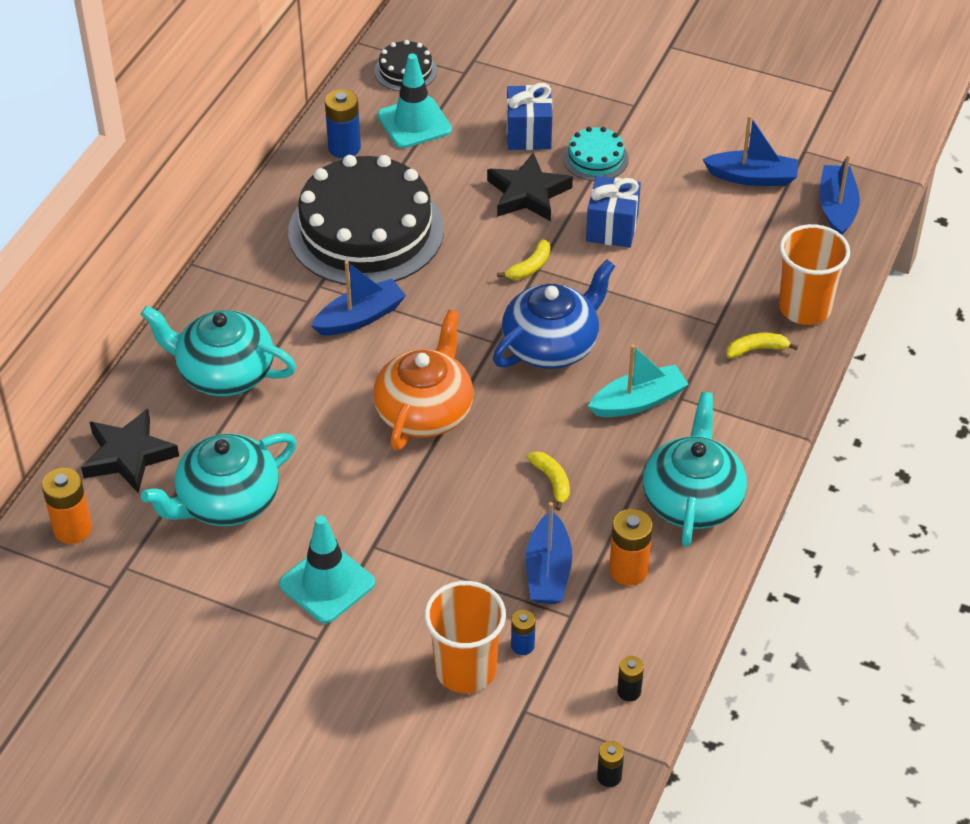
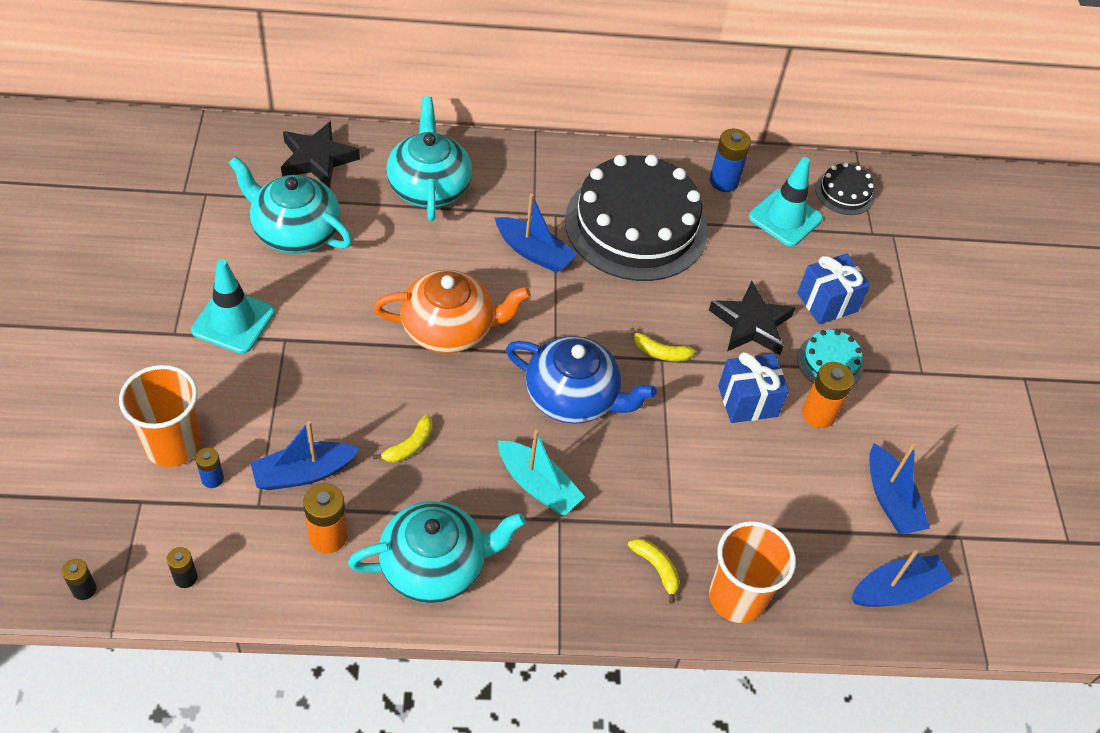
camera: 60 degrees right, 5 degrees up
orange battery [42,468,92,544] -> orange battery moved to [802,362,854,428]

